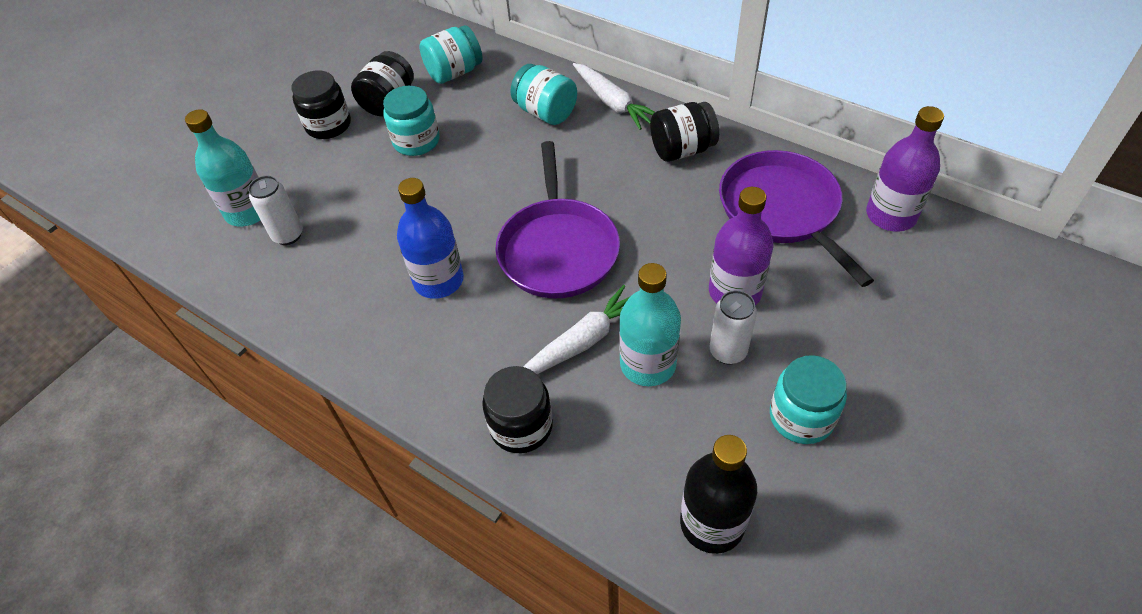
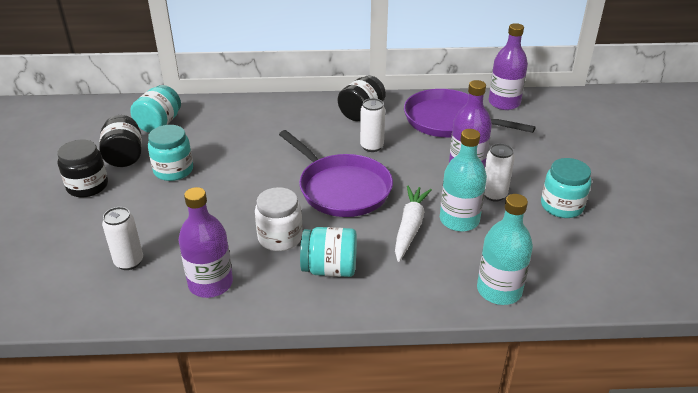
camera: 40 degrees left, 15 degrees down
turquoise bottle [185,109,260,227] -> turquoise bottle moved to [477,194,533,305]
blue bottle [397,178,464,299] -> white jar [255,187,303,251]
black jar [482,366,553,453] -> none
turquoise jar [510,64,577,125] -> turquoise jar moved to [300,227,357,277]
white carrot [573,63,655,130] -> none
black bottle [680,435,757,554] -> none
none -> purple bottle [179,187,233,298]
none -> white can [360,98,385,152]

